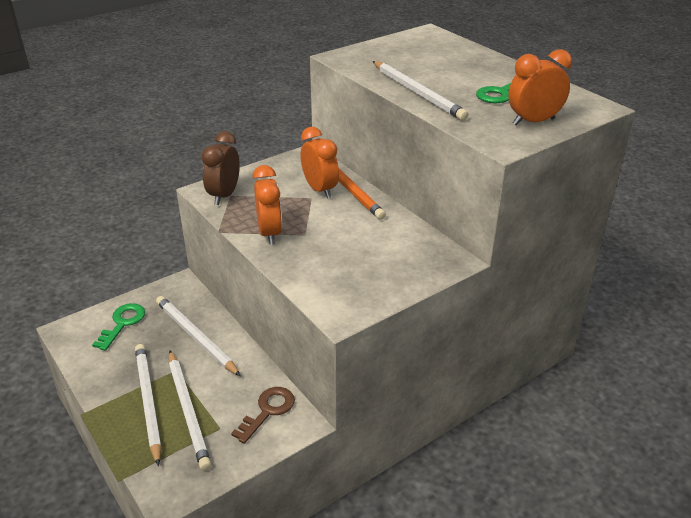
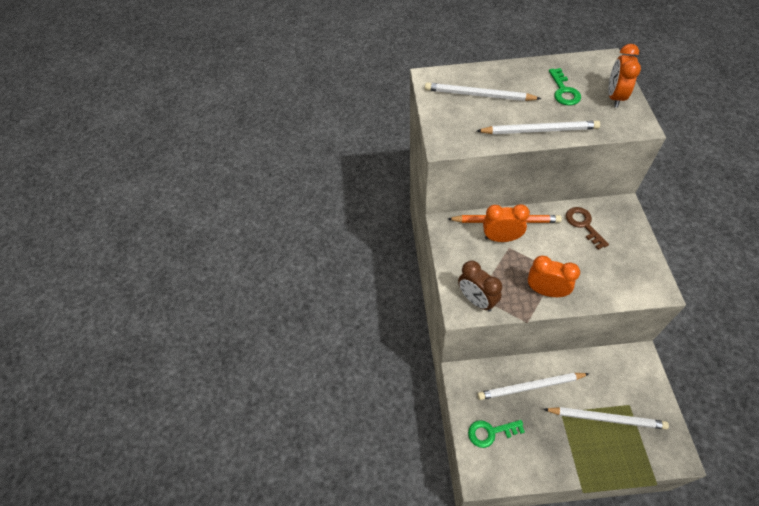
camera: 55 degrees left, 20 degrees up
green key [92,303,145,351] -> green key turned 60 degrees counterclockwise [468,420,525,448]
white pencil [135,344,162,466] -> white pencil moved to [425,83,541,101]
brown key [231,387,295,444] -> brown key moved to [566,207,609,250]

